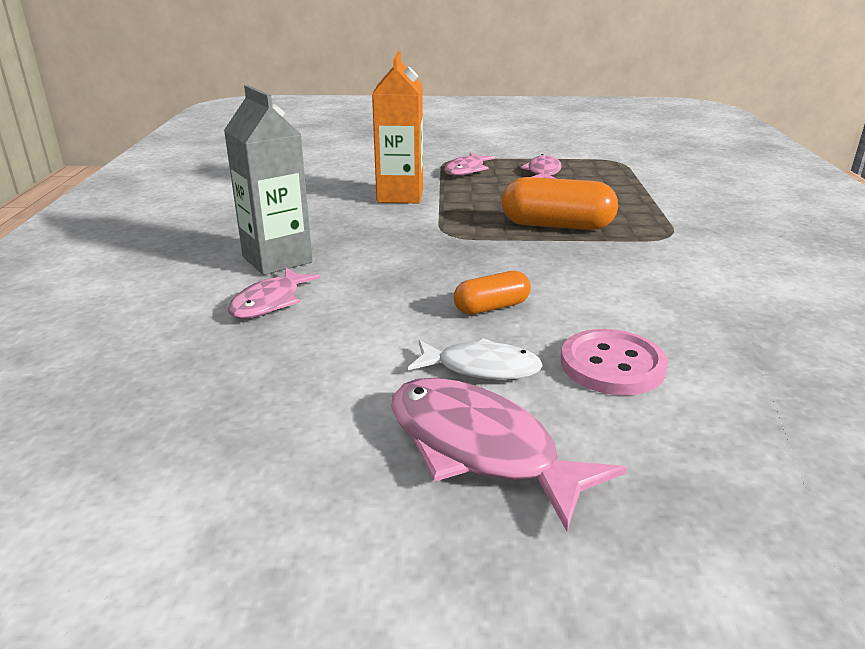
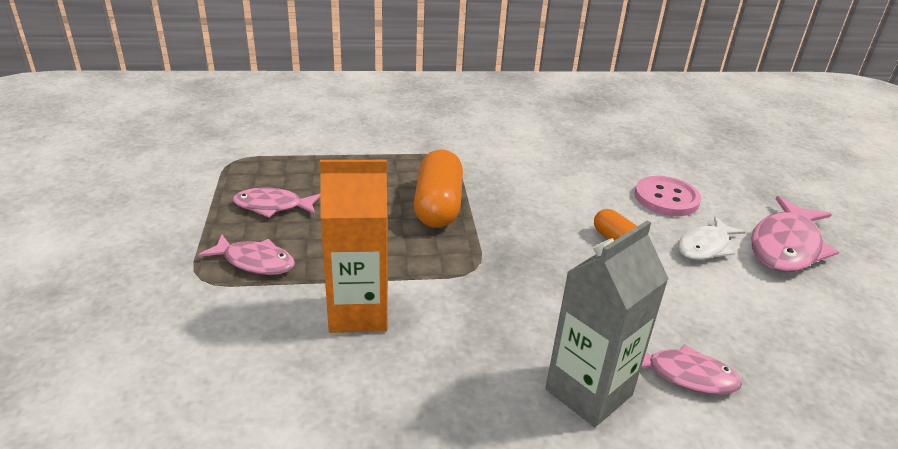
camera: 100 degrees left, 5 degrees up
white fish [408,338,543,380] -> white fish turned 135 degrees counterclockwise [678,216,746,260]

